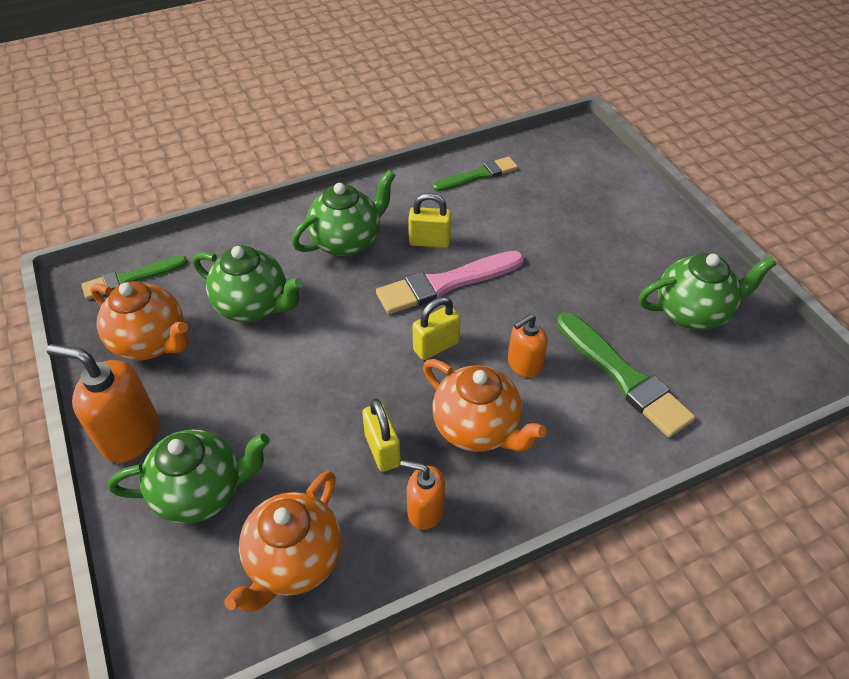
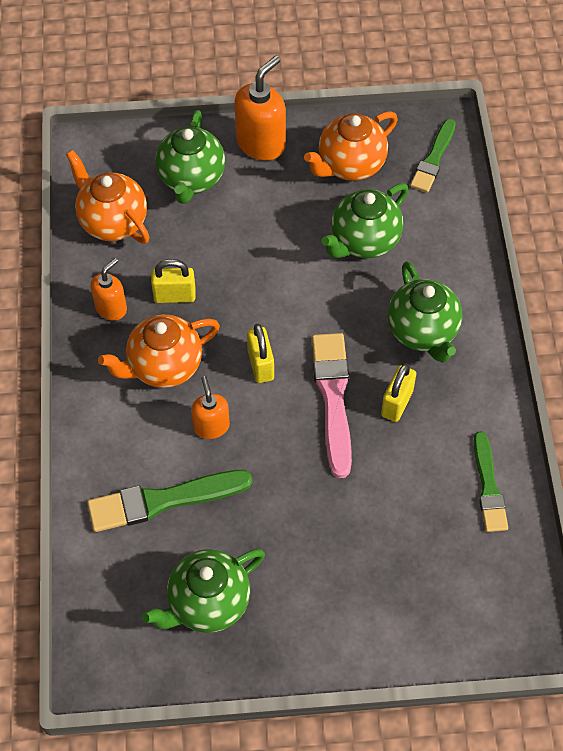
camera: 110 degrees right, 10 degrees up
green brush [81,256,188,300] -> green brush turned 150 degrees counterclockwise [410,119,456,193]
green teapot [639,253,777,330] -> green teapot turned 45 degrees clockwise [142,549,265,633]

